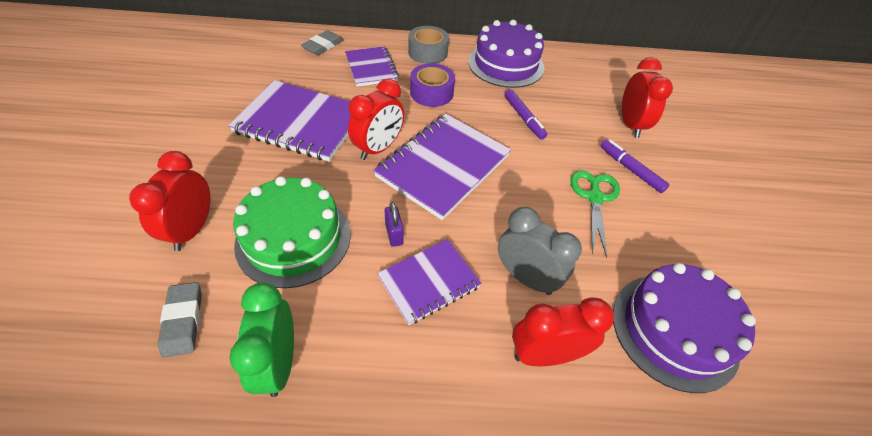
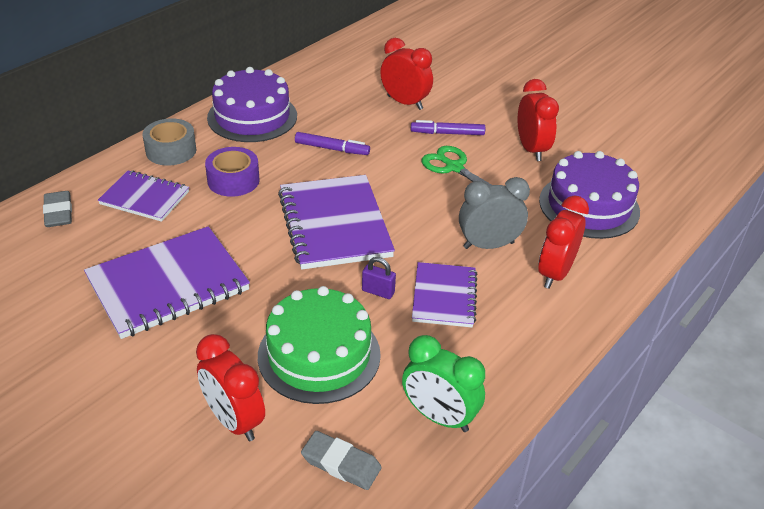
camera: 50 degrees left, 10 degrees down
red clock [348,78,404,160] -> red clock moved to [518,79,559,161]

